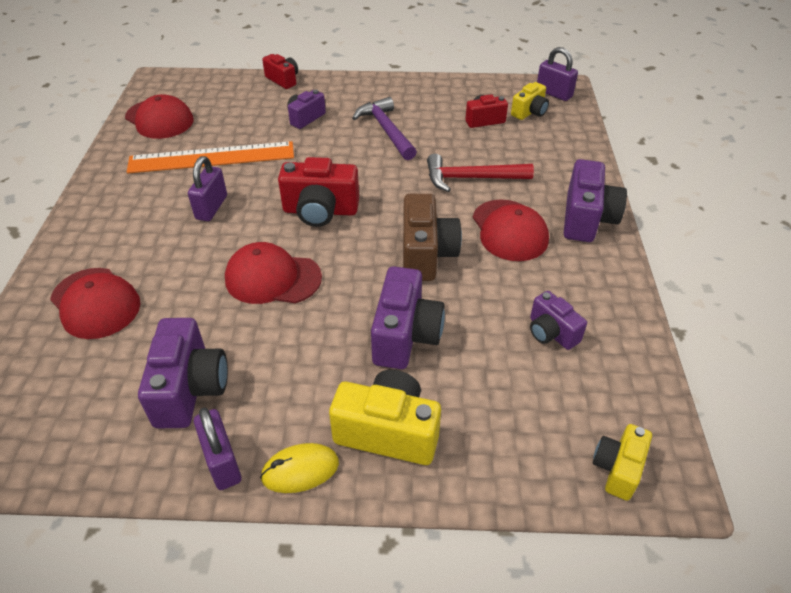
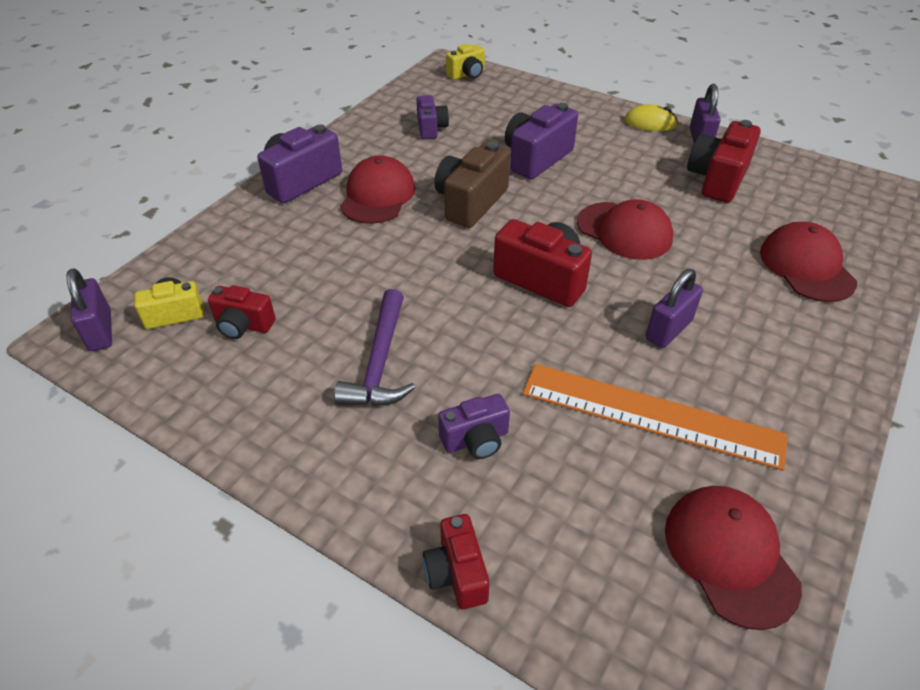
camera: 150 degrees left, 0 degrees up
purple camera [138,318,228,429] -> red camera [687,120,761,203]
yellow camera [329,370,441,465] -> none
red hammer [427,154,534,192] -> none

